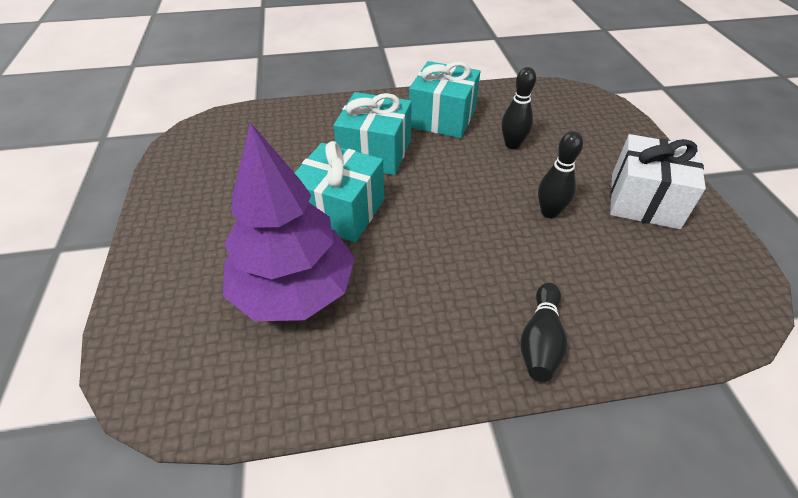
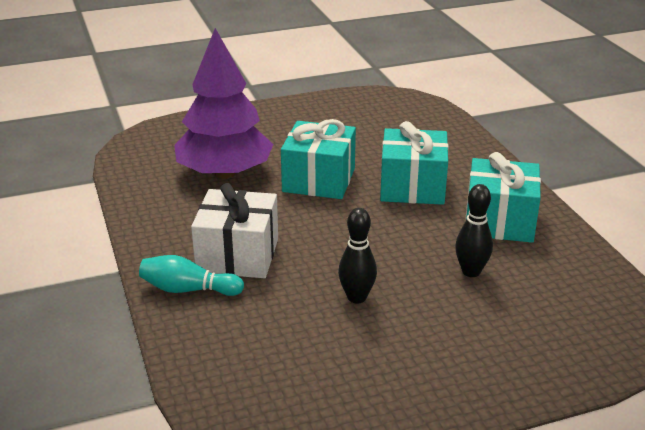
camera: 80 degrees right, 15 degrees down
black bowling pin [520,283,567,382] -> turquoise bowling pin [139,255,244,296]
white gift [610,134,706,229] -> white gift moved to [191,183,278,278]

